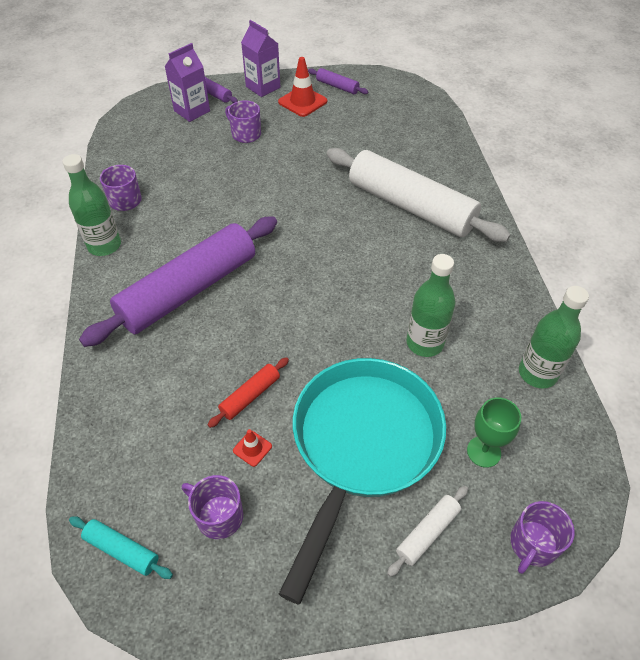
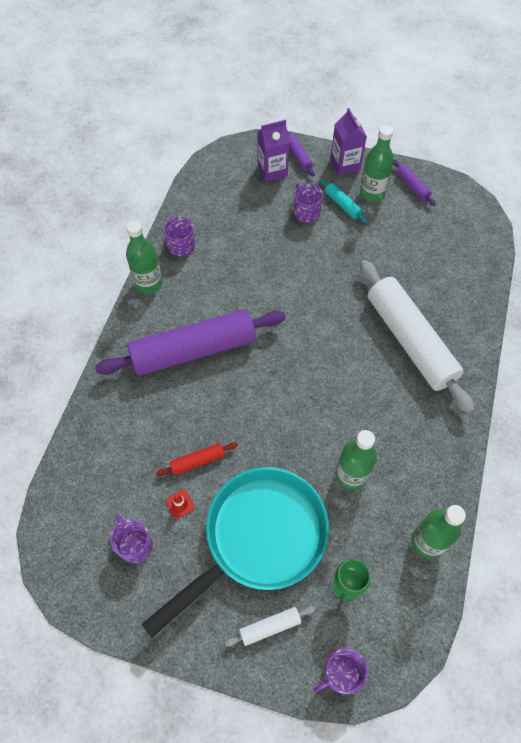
camera: 25 degrees right, 10 degrees up
turquoise rolling pin [69,516,173,579] -> turquoise rolling pin moved to [320,179,367,223]
red traffic cone [278,57,327,117] -> green bottle [360,125,394,202]

